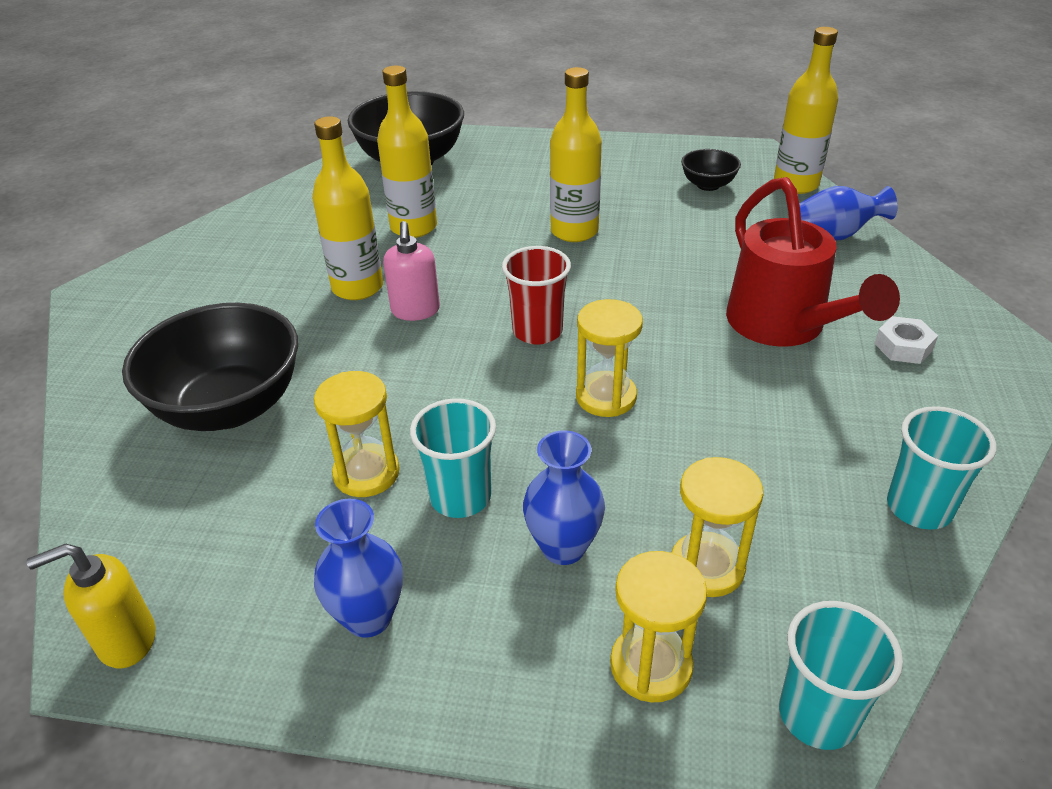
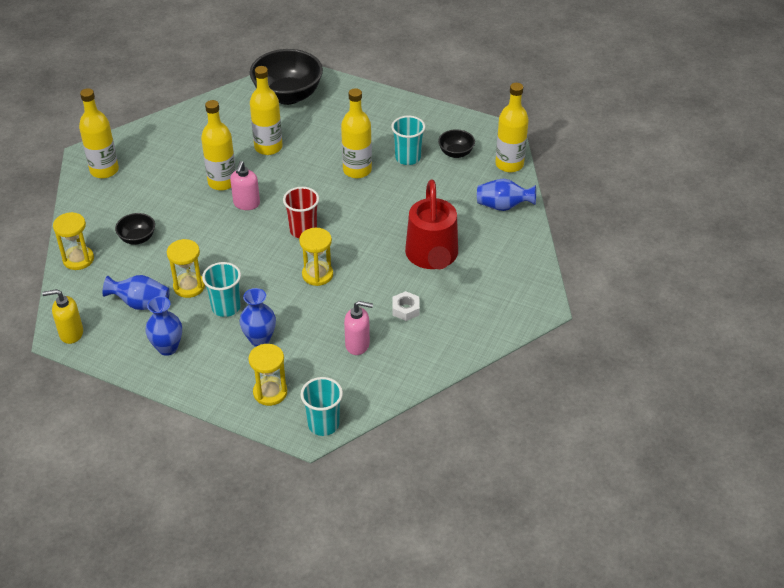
camera: 15 degrees right, 5 degrees up
black bowl [122,303,298,431] -> black bowl [115,213,155,245], size x0.48
yellow hourglass [671,457,763,597] -> yellow hourglass moved to [53,212,94,270]
white nut [874,316,938,364] -> white nut moved to [392,291,420,321]
turquoise cup [887,406,997,530] -> turquoise cup moved to [391,116,425,165]
none -> yellow bottle [79,88,119,178]
none -> blue vase [102,275,170,310]
none -> pink soap dispenser [344,301,373,355]

